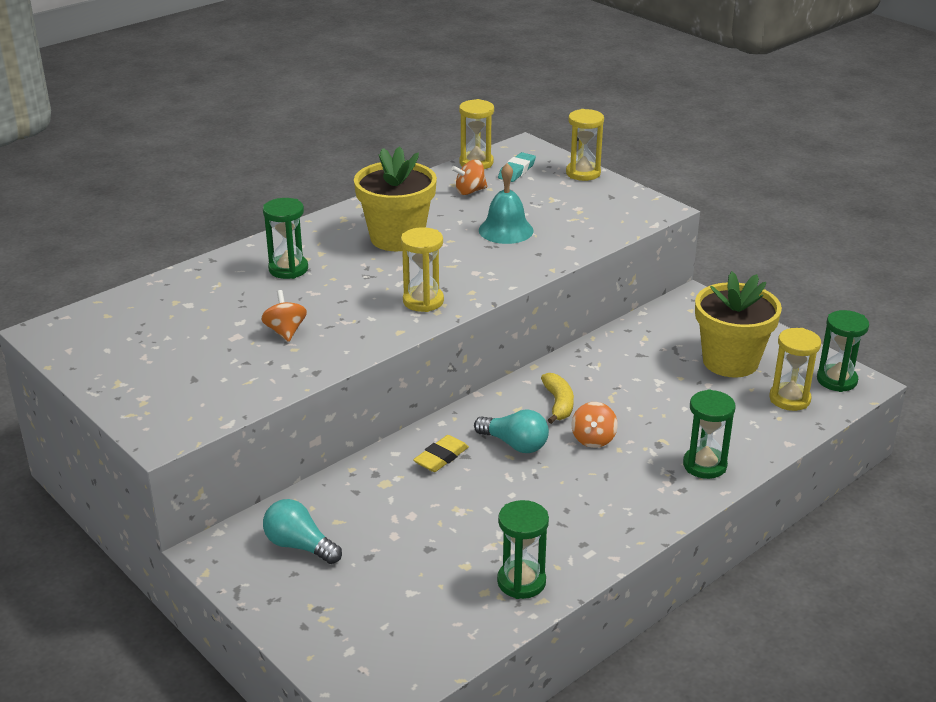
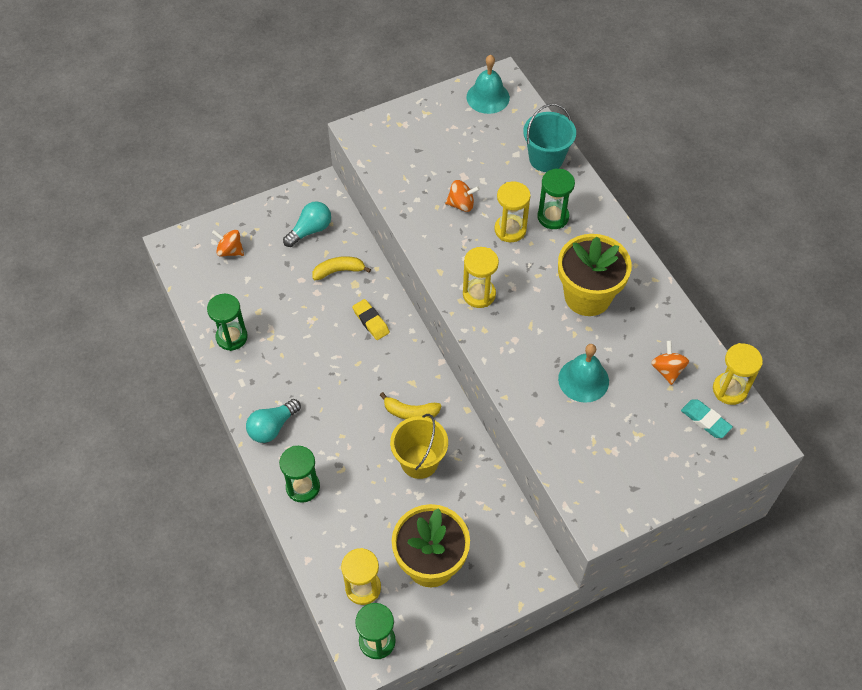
camera: 105 degrees right, 25 degrees up
turquoise light bulb [474,410,549,453] -> turquoise light bulb moved to [246,399,301,443]
yellow hourglass [566,109,604,181] -> yellow hourglass moved to [495,182,530,242]
orange spinning top [572,402,618,448] -> orange spinning top moved to [212,230,244,256]
none -> yellow banana [312,256,371,280]
none -> yellow bucket [390,414,448,479]
none -> turquoise bell [467,55,510,114]
none -> turquoise bucket [523,104,576,172]

